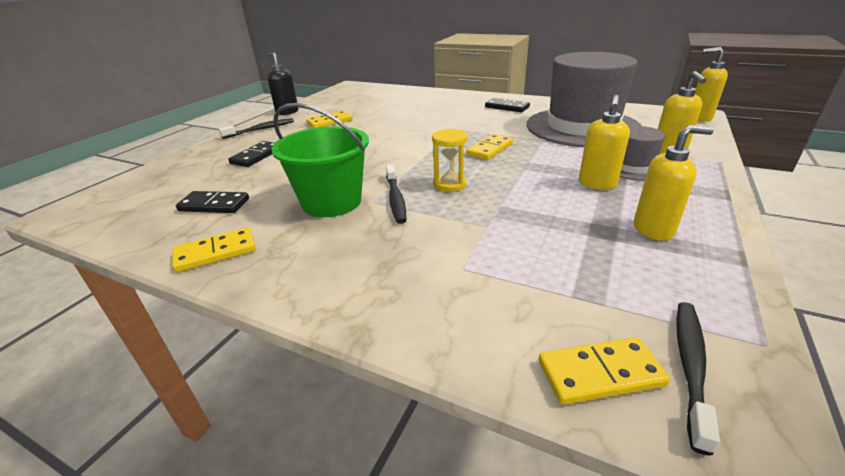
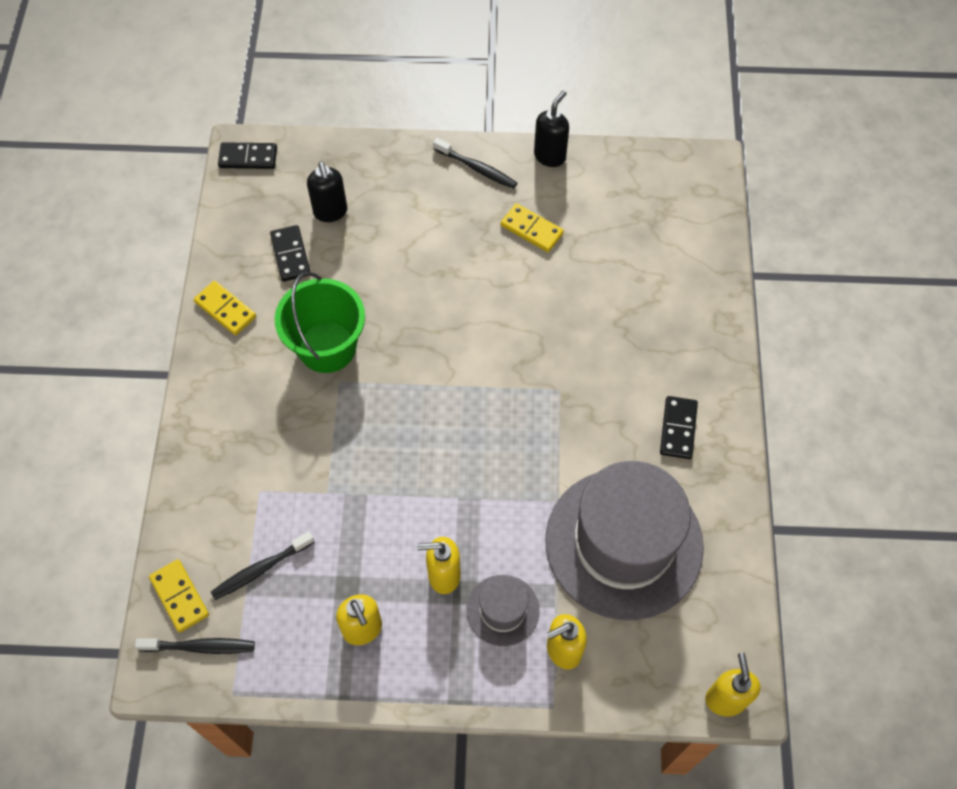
camera: 65 degrees right, 30 degrees up
black domino [228,141,275,167] -> black domino moved to [218,142,277,169]
black toothbrush [386,164,406,224] -> black toothbrush moved to [211,532,315,600]
yellow hourglass [432,129,467,192] -> none
yellow domino [466,134,513,160] -> none
none -> black soap dispenser [307,161,347,222]

